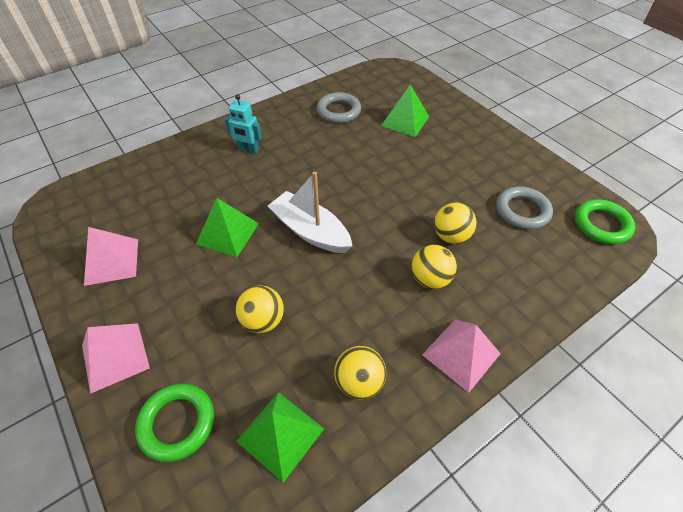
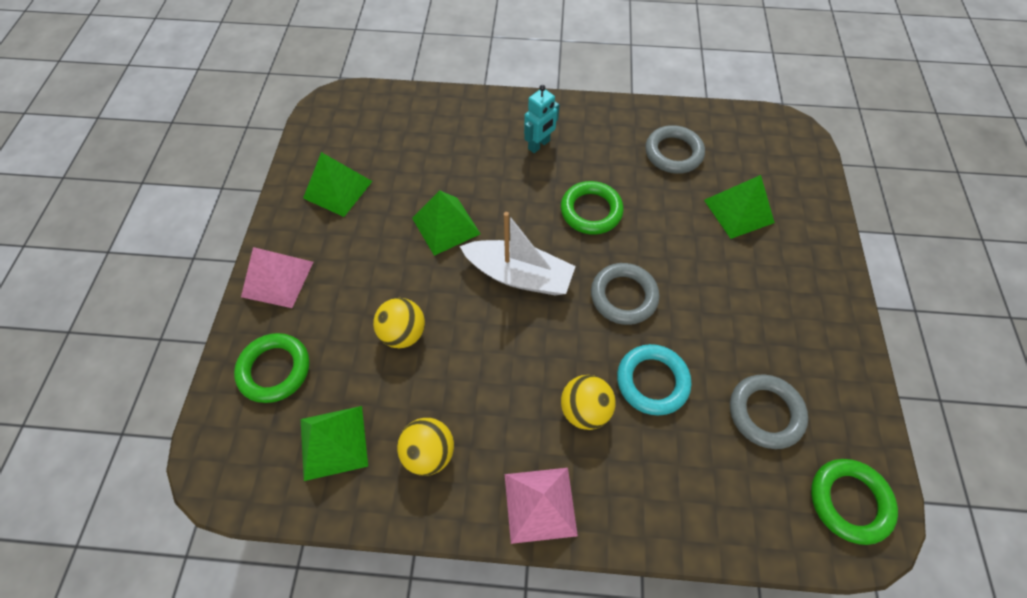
camera: 40 degrees right, 10 degrees up
pink pyramid [84,227,138,286] -> green pyramid [303,152,373,217]
turquoise robot [225,94,262,154] -> turquoise robot turned 105 degrees counterclockwise [524,85,559,153]
white boat [268,172,352,253] -> white boat turned 120 degrees clockwise [460,212,576,295]
yellow ball [434,203,477,244] -> turquoise ring [617,344,691,415]
none -> green ring [561,181,624,235]
none -> grey ring [591,263,659,325]

